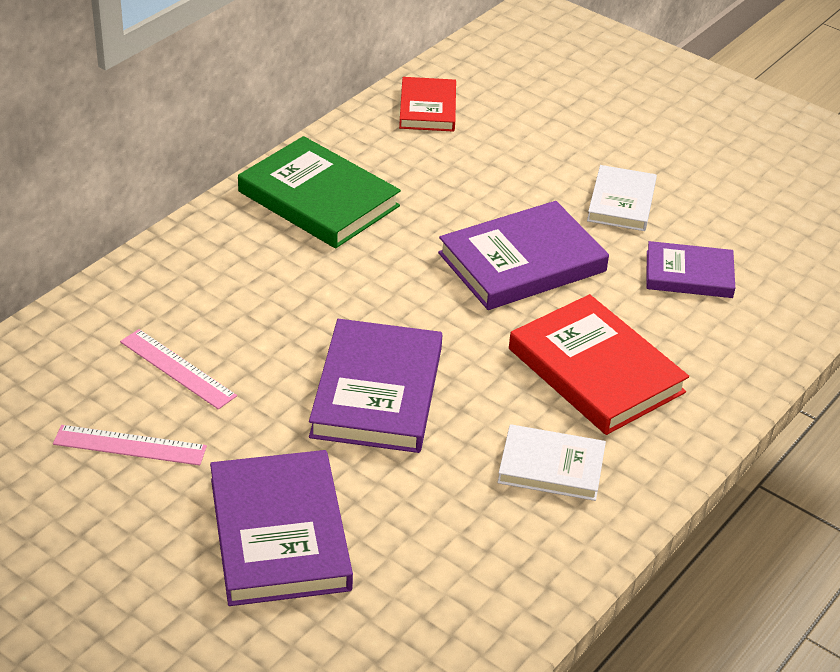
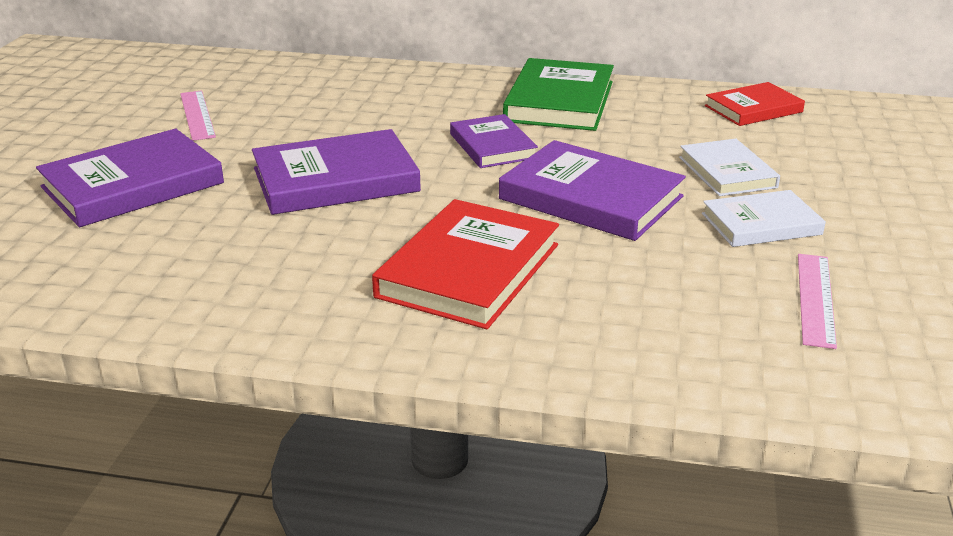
camera: 65 degrees right, 10 degrees down
pink ruler [120,329,237,409] -> pink ruler moved to [798,254,837,349]
white book [498,424,606,501] -> white book moved to [679,139,780,196]
purple book [646,241,735,298] -> purple book moved to [450,114,538,168]

